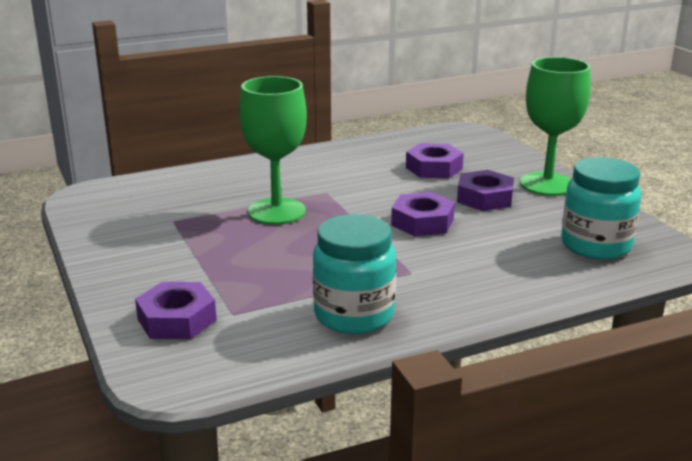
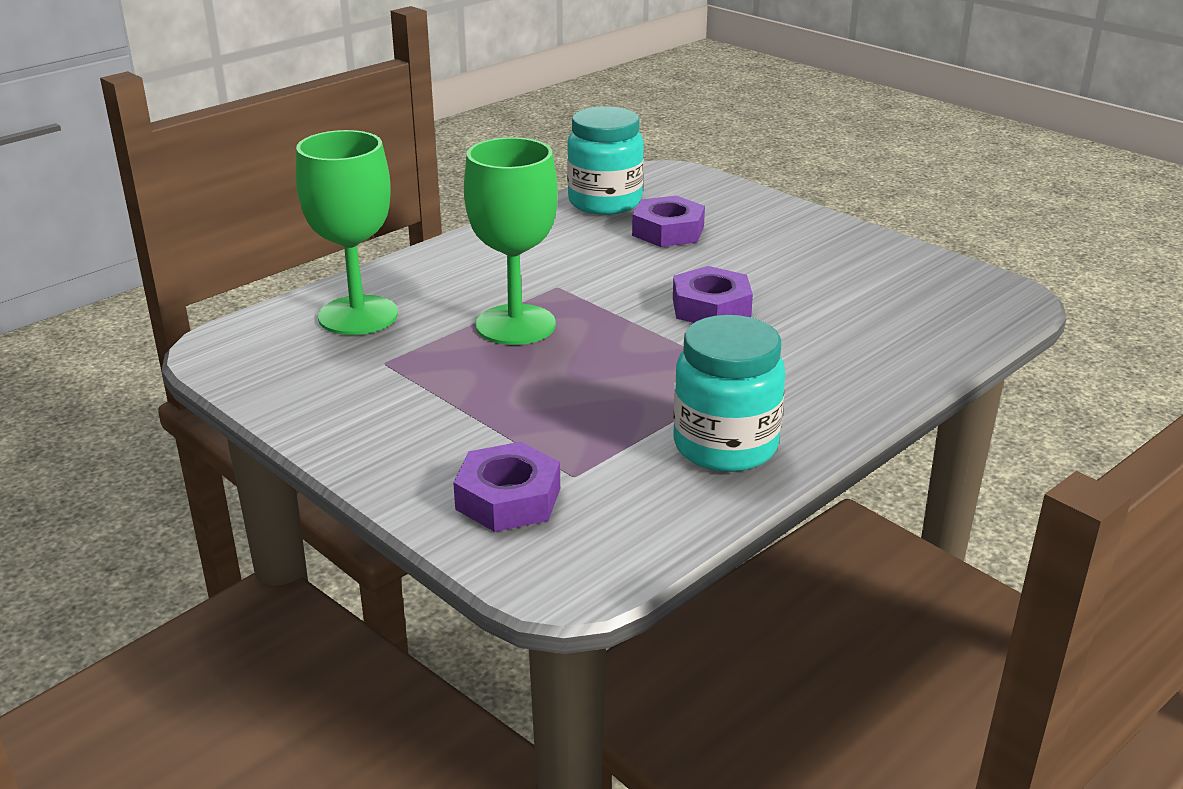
camera: 20 degrees left, 5 degrees up
purple nut [457,170,514,211] -> none
green goblet [520,57,591,196] -> green goblet moved to [296,130,398,335]
turquoise jar [561,157,641,260] -> turquoise jar moved to [567,106,644,215]

